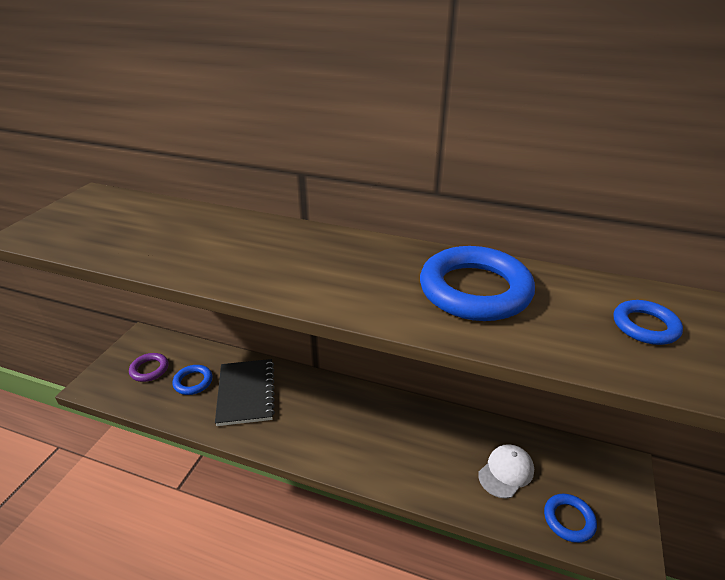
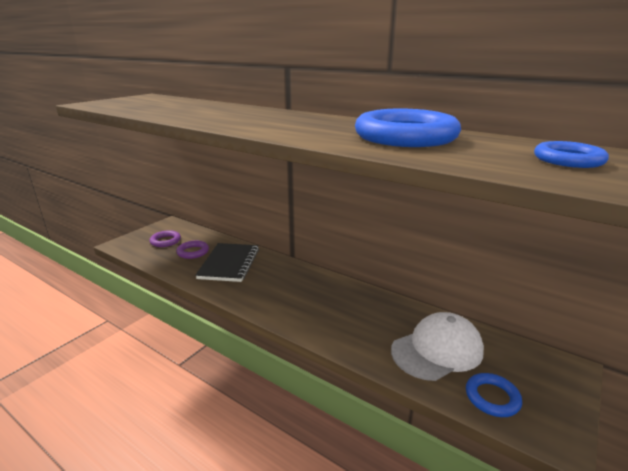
camera: 15 degrees right, 10 degrees down
blue ring [172,365,212,395] -> purple ring [176,241,209,259]
white cap [478,444,534,498] -> white cap [391,312,484,381], size x1.56

